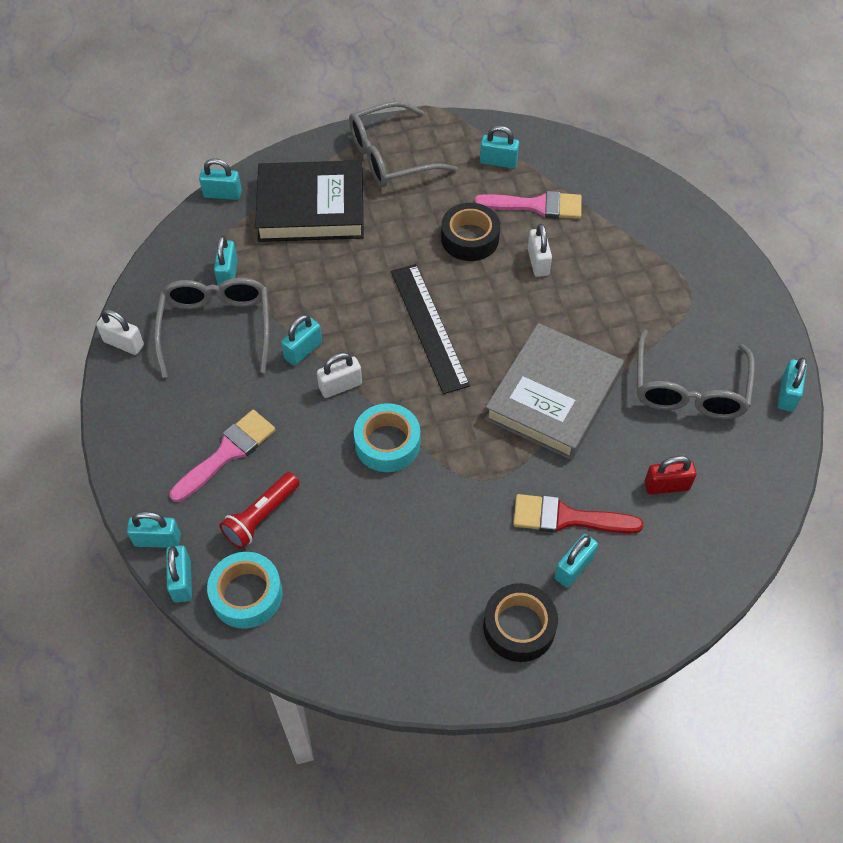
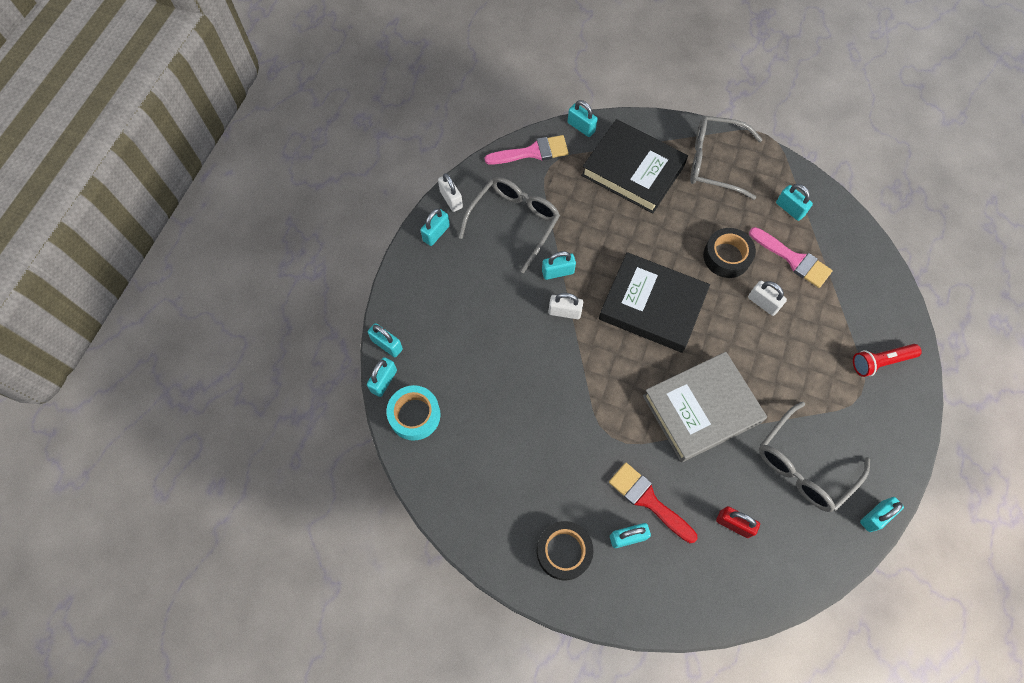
camera: 35 degrees right, 10 degrees up
pink brush [170,410,276,502] -> pink brush moved to [485,135,569,165]
turquoise padlock [214,236,238,286] -> turquoise padlock moved to [420,208,450,246]
red flashlight [219,472,299,549] -> red flashlight moved to [853,344,922,377]
turquoise tape [354,403,420,472] -> none
black ruler [391,264,470,394] -> black book [599,252,710,353]
white padlock [528,224,552,277] -> white padlock turned 75 degrees counterclockwise [748,280,787,316]

